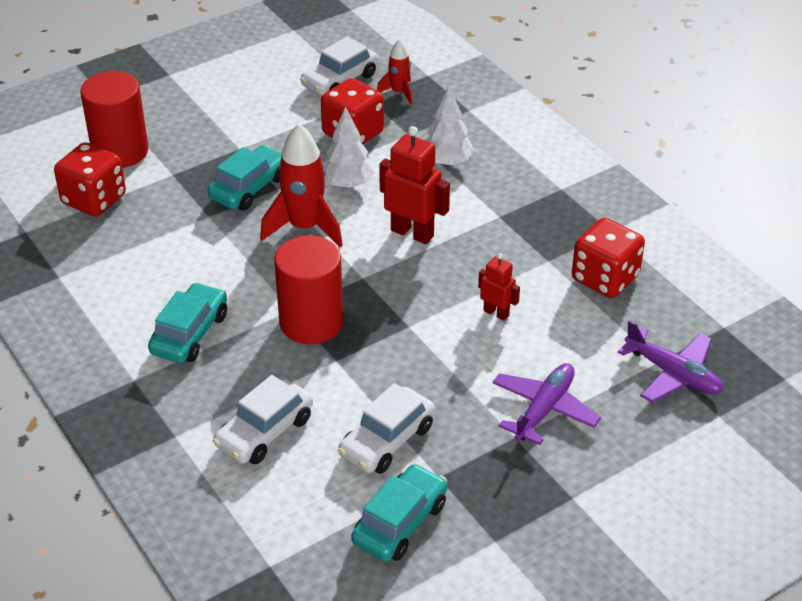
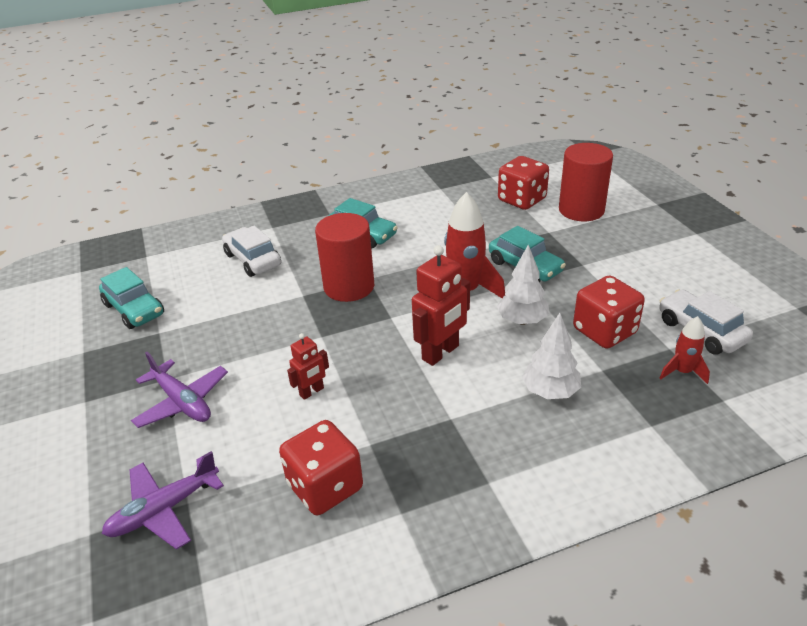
camera: 105 degrees right, 5 degrees down
white car [338,383,435,474] -> none

